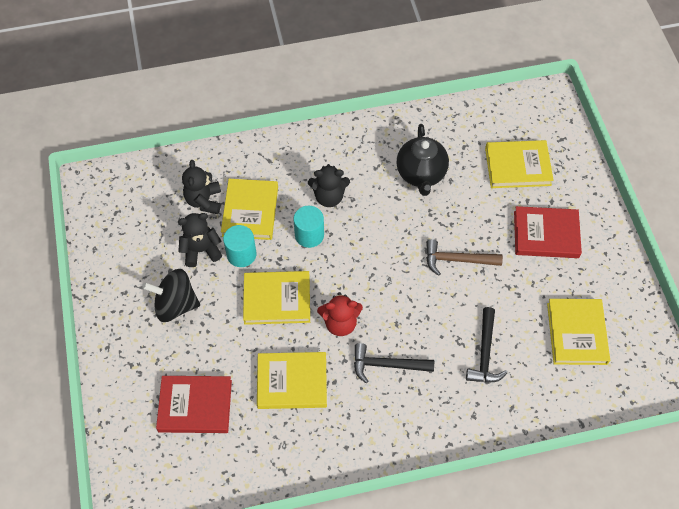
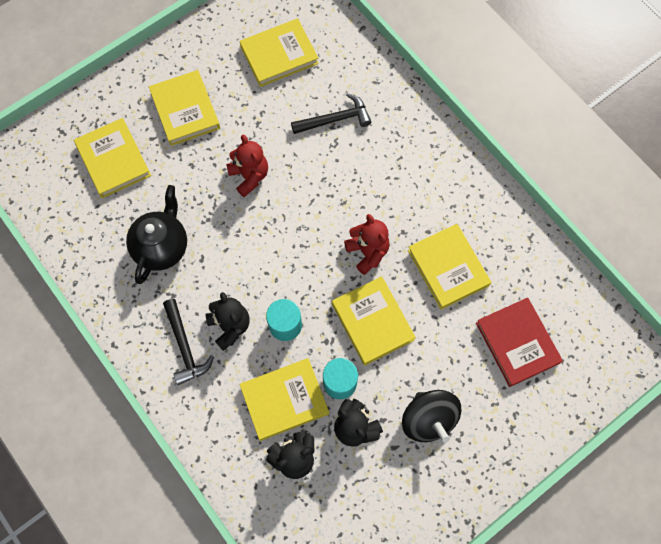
camera: 115 degrees left, 10 degrees up
black hammer [354,343,434,383] -> black hammer moved to [163,299,214,385]
black teapot [397,124,449,196] -> black teapot turned 45 degrees counterclockwise [126,185,187,284]
brown hammer [426,239,503,276] -> red teddy bear [226,135,268,197]
red book [514,206,582,258] -> yellow book [149,70,220,146]

